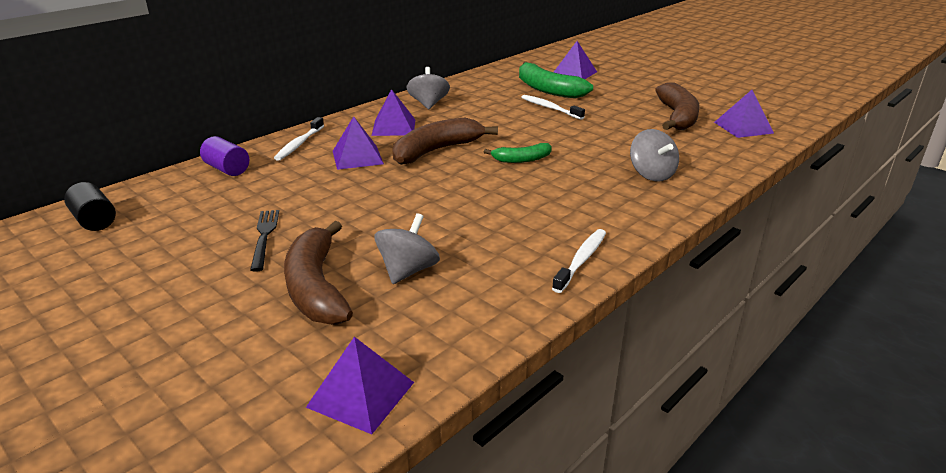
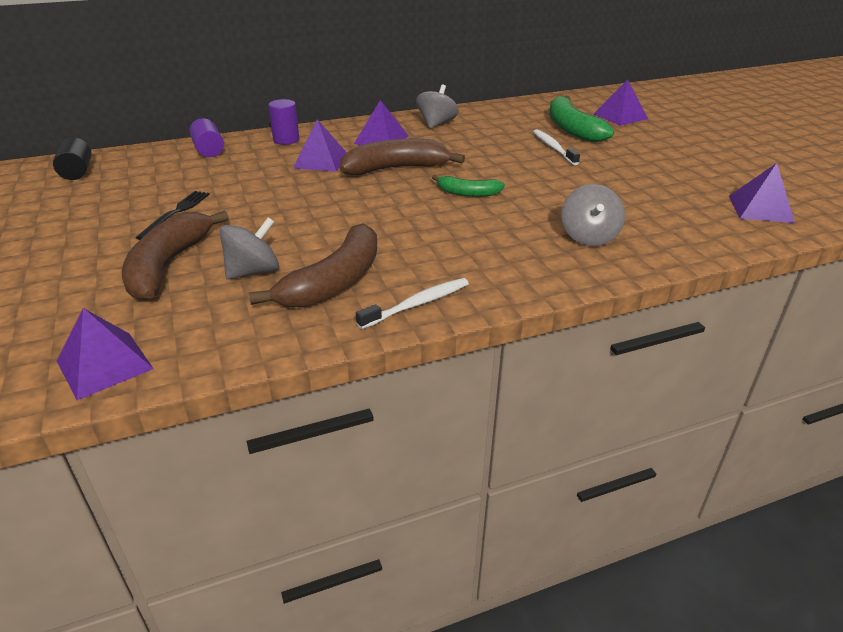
camera: 25 degrees right, 5 degrees up
white toothbrush [274,117,324,161] -> purple cylinder [268,99,299,145]
brown banana [655,82,700,130] -> brown banana moved to [249,223,377,308]

